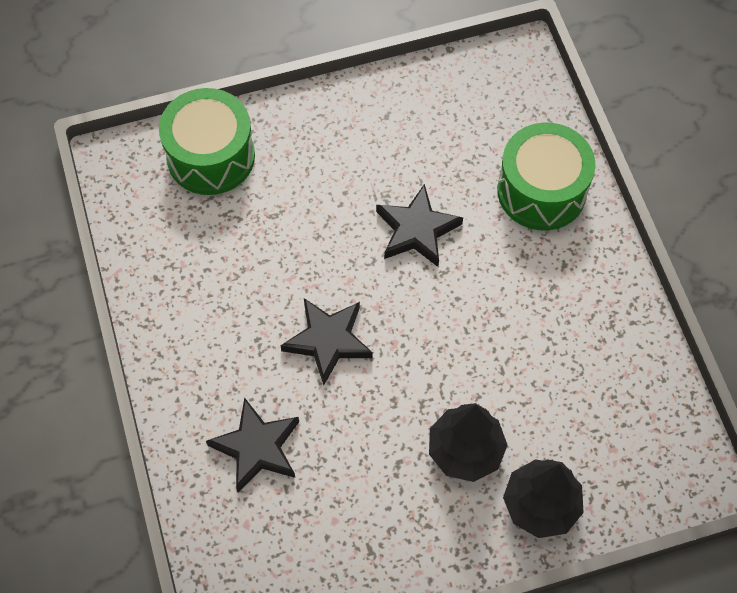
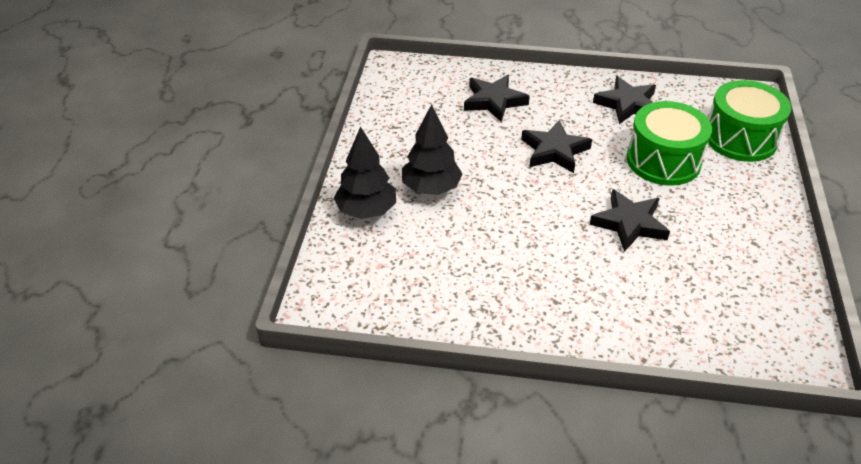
camera: 115 degrees right, 20 degrees down
green drum [497,123,595,230] -> green drum moved to [626,101,712,186]
none -> black star [593,76,656,124]

